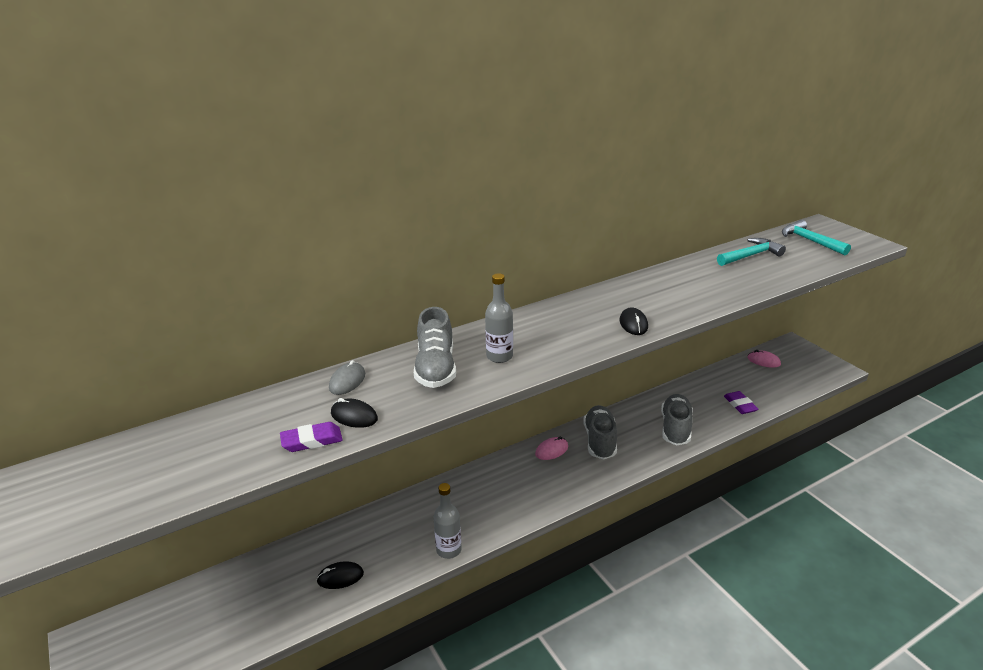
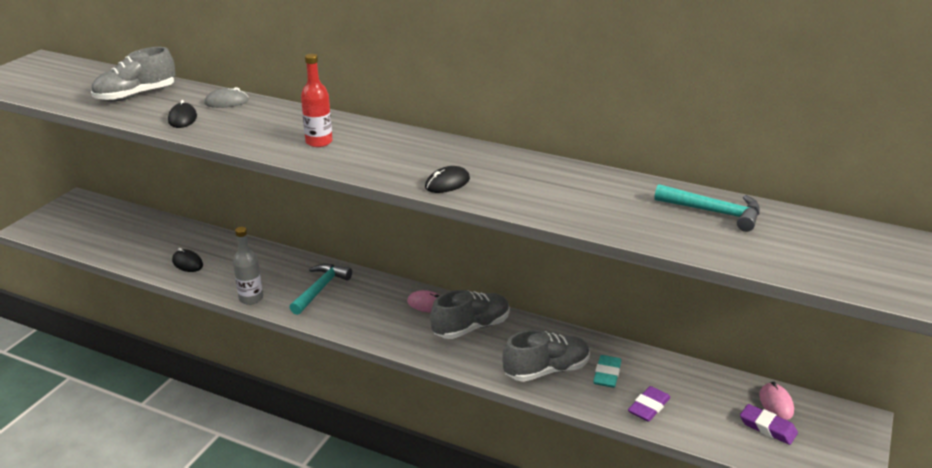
camera: 55 degrees right, 0 degrees up
purple eraser [280,422,343,452] -> purple eraser moved to [740,404,798,445]
grey shoe [414,307,456,388] -> grey shoe moved to [91,47,176,102]
grey bottle [485,273,513,363] -> red bottle [301,54,333,147]
turquoise hammer [782,220,851,255] -> turquoise hammer moved to [289,264,352,315]
none -> turquoise eraser [593,355,621,388]

